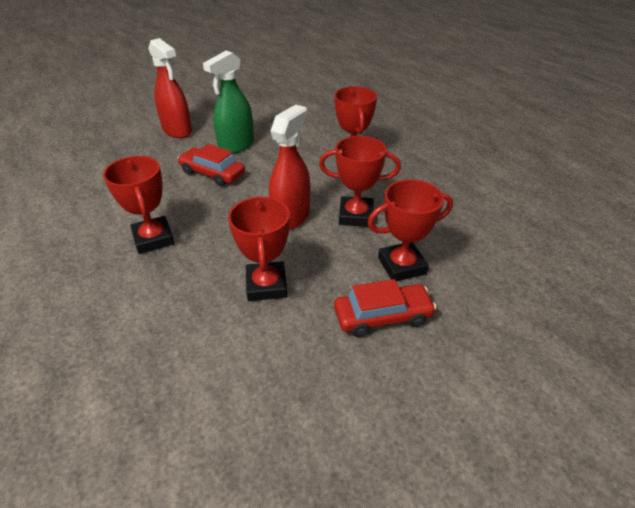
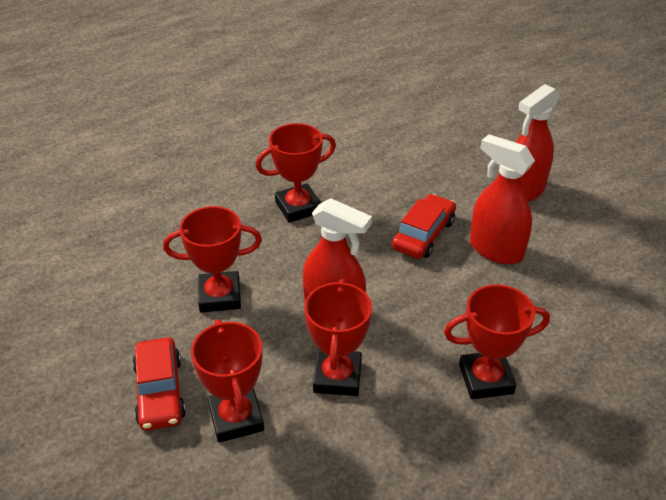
camera: 90 degrees right, 0 degrees up
green spray bottle [203,51,254,154] -> red spray bottle [470,134,535,265]

